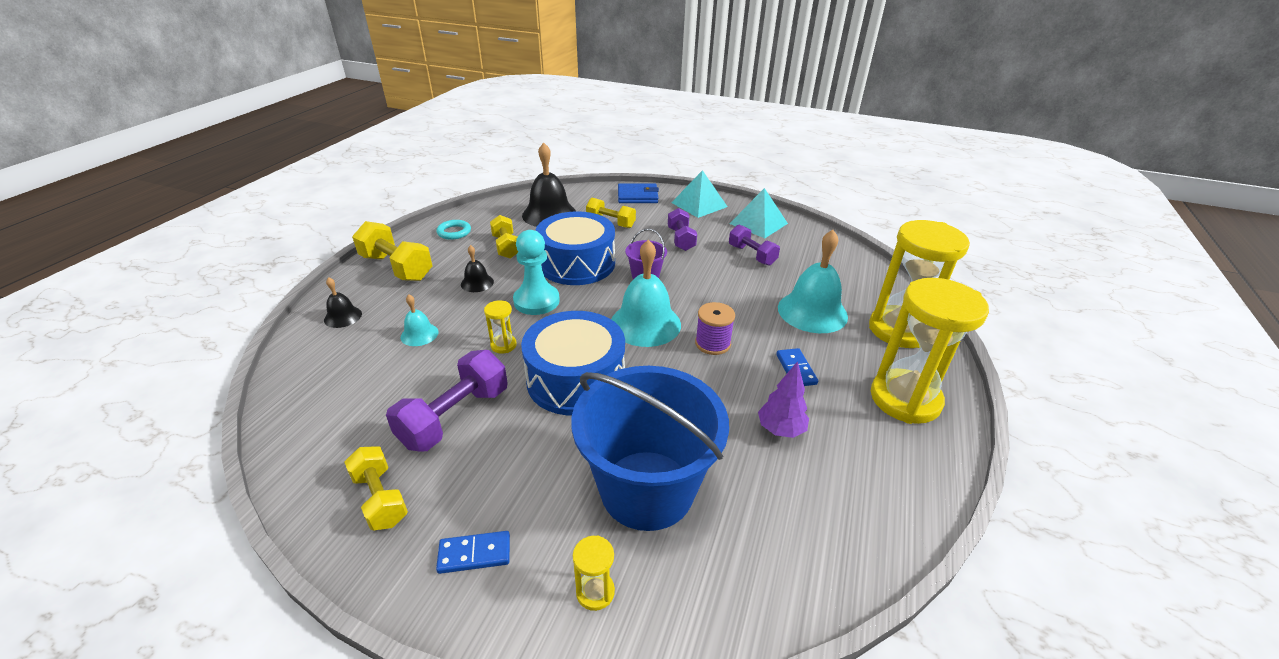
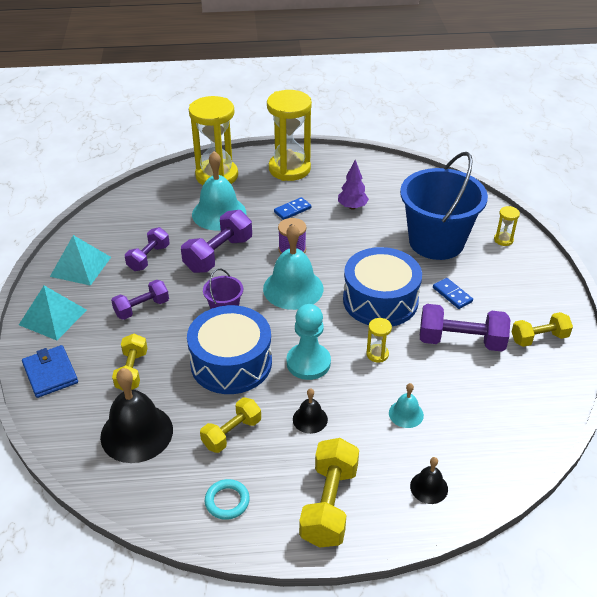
camera: 115 degrees left, 5 degrees up
yellow dumbbell [344,446,408,530] -> yellow dumbbell turned 45 degrees clockwise [511,312,573,347]
blue domino [436,531,510,574] -> blue domino moved to [433,278,473,309]
none -> purple dumbbell [181,210,252,273]

